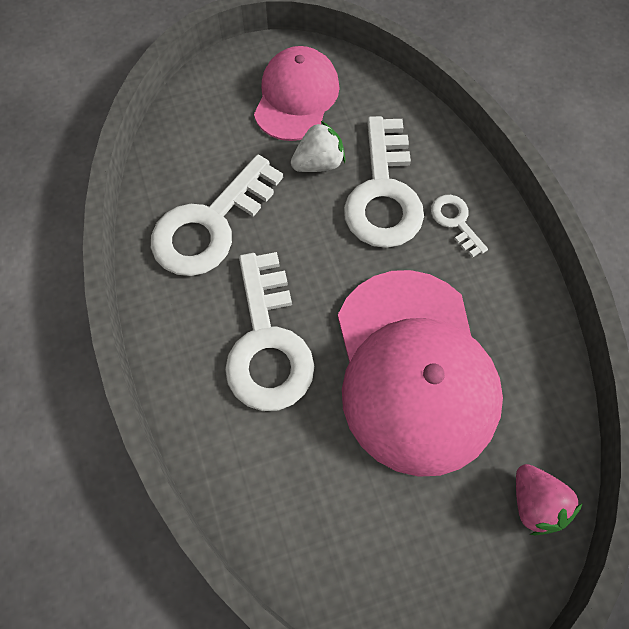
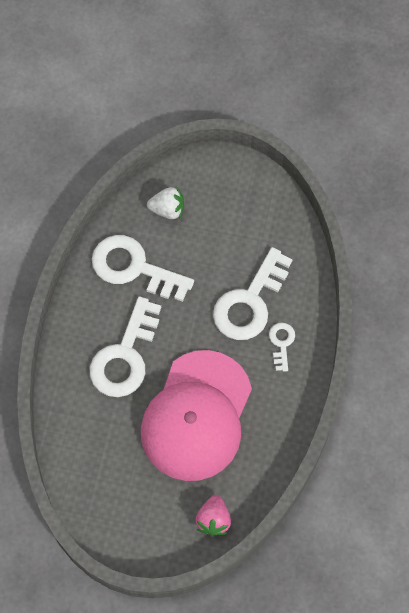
camera: 30 degrees right, 0 degrees up
white key [151,155,283,276] -> white key turned 45 degrees clockwise [92,235,194,302]
pink cap [254,46,340,141] -> none
white strawberry [291,121,346,172] -> white strawberry moved to [147,187,184,219]

